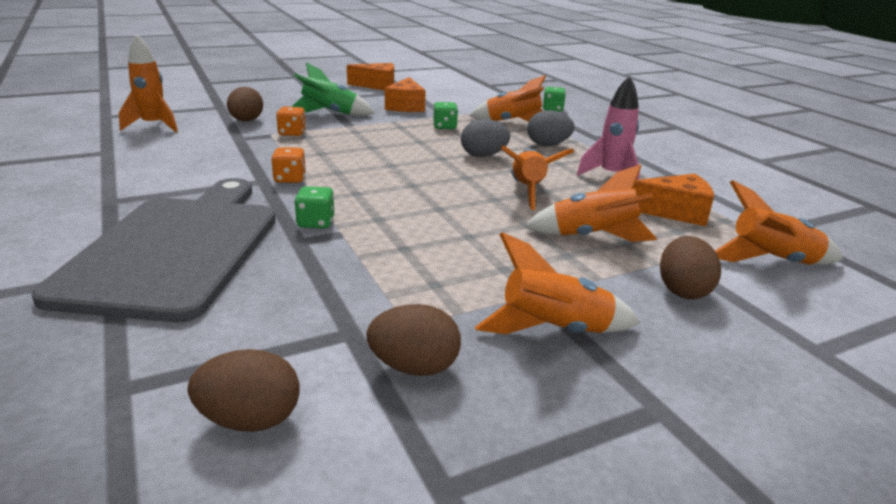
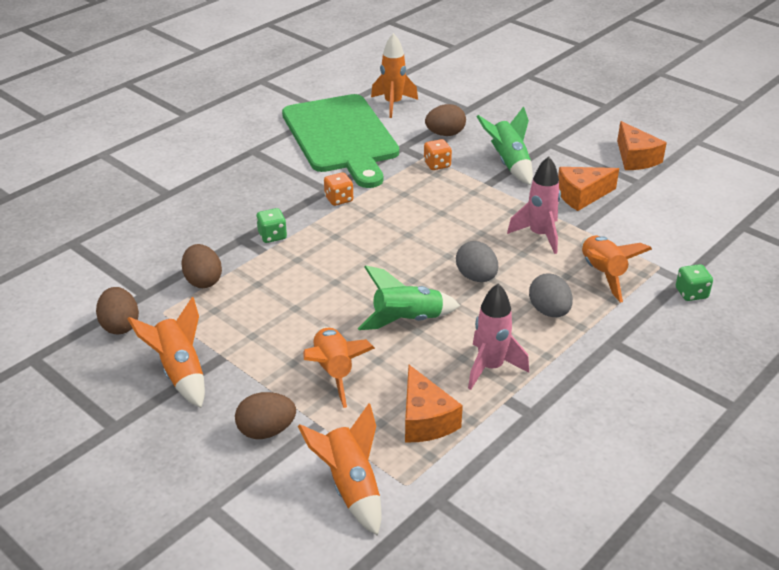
camera: 70 degrees right, 10 degrees up
grey cutting board [32,178,276,322] -> none
brown egg [188,349,299,432] -> brown egg moved to [181,244,222,288]
green dice [433,102,458,129] -> pink rocket [507,156,561,254]
orange rocket [501,145,574,210] -> green rocket [358,265,460,330]
none -> green cutting board [282,94,399,188]

